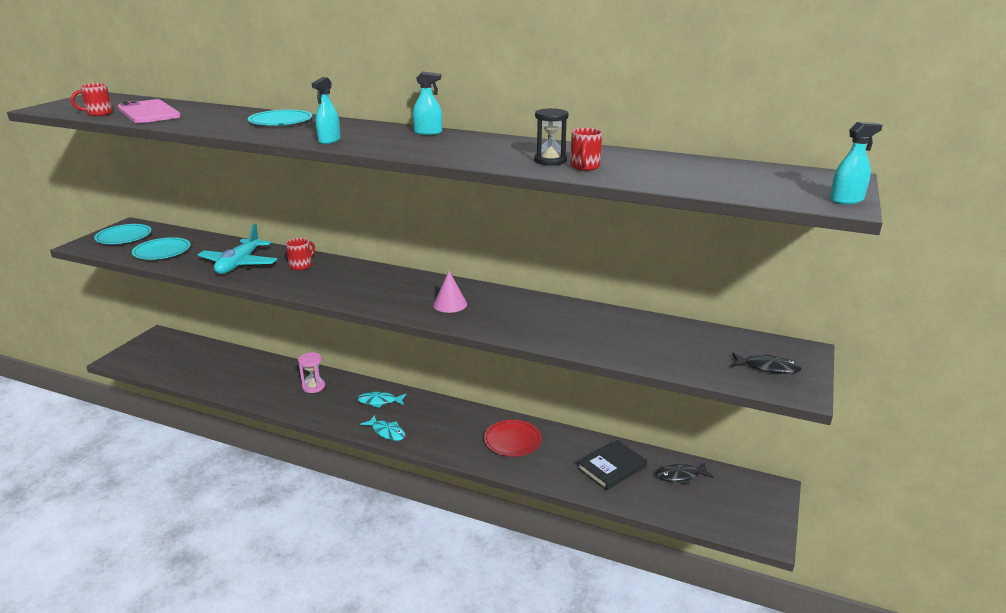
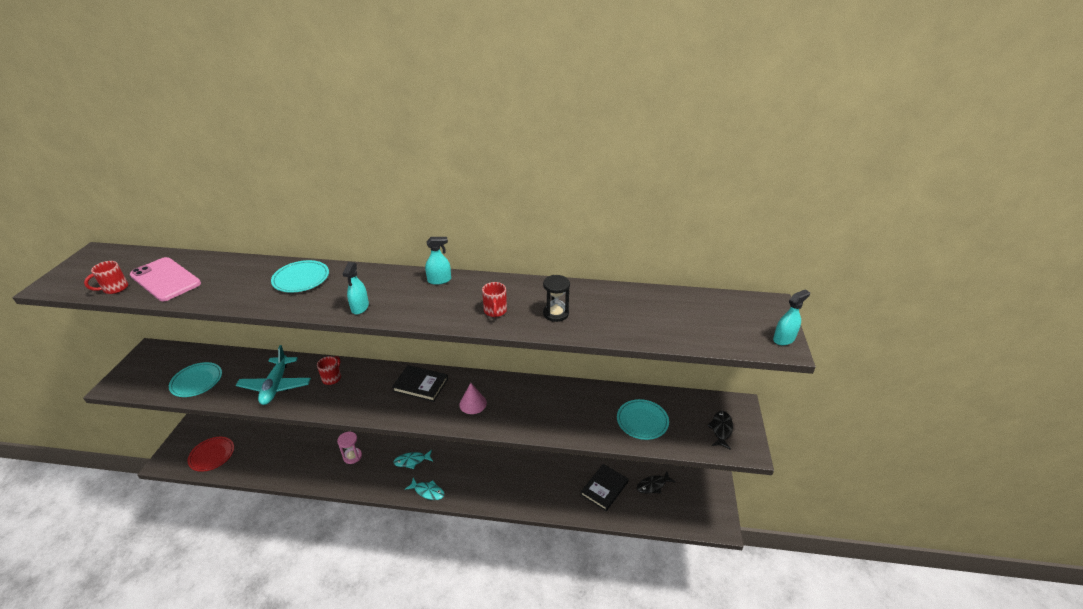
camera: 15 degrees left, 10 degrees up
turquoise plate [94,224,152,244] -> turquoise plate moved to [617,399,669,440]
red plate [484,420,542,456] -> red plate moved to [188,437,234,472]
red mug [570,128,602,171] -> red mug moved to [482,282,507,318]
black fish [732,353,802,374] -> black fish turned 75 degrees counterclockwise [707,411,733,450]
none -> black book [392,365,448,402]

